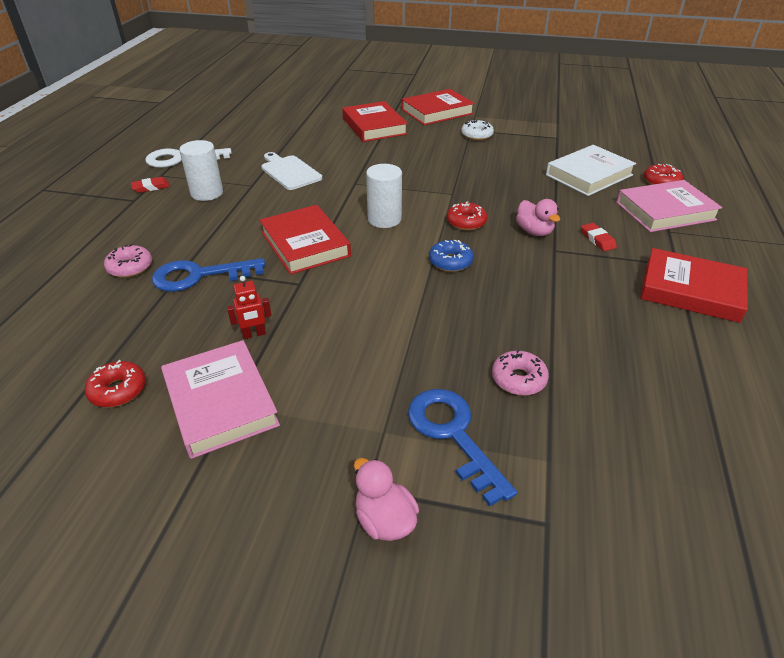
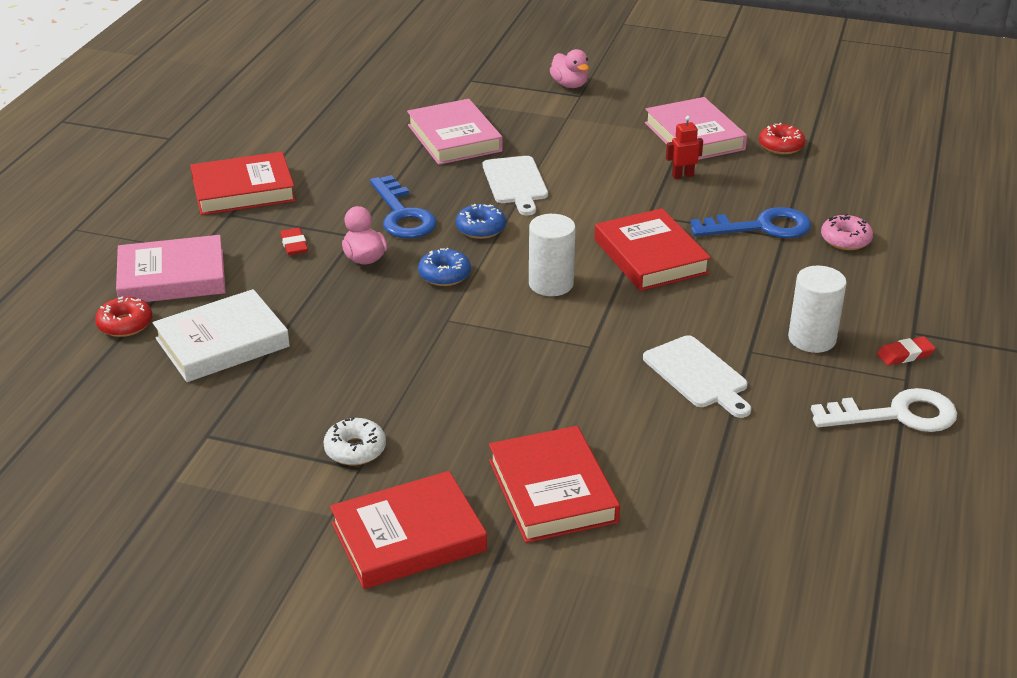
camera: 175 degrees left, 5 degrees down
blue key [408,389,517,507] -> blue key moved to [370,175,437,239]
red donut [447,201,487,230] -> blue donut [418,248,471,286]
pink donut [492,350,549,396] -> pink book [407,99,503,165]
red book [640,248,748,323] -> red book turned 45 degrees counterclockwise [190,152,296,215]
none -> white cutting board [483,156,548,215]

